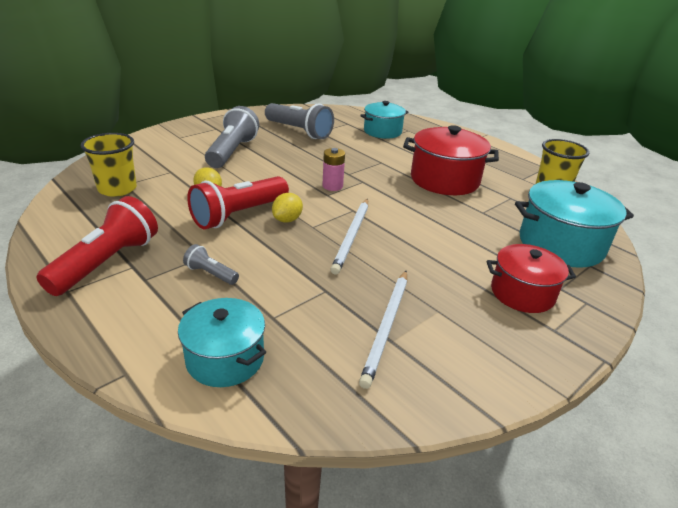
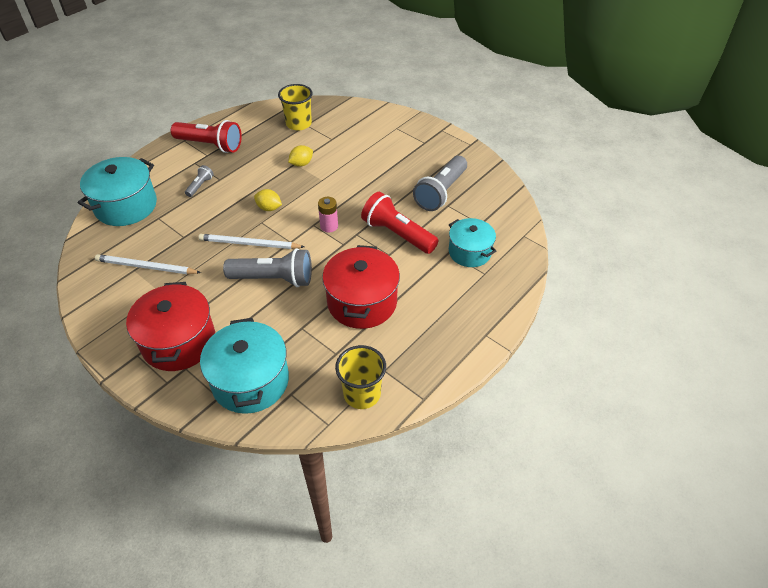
camera: 85 degrees right, 15 degrees up
turquoise pot [178,298,266,387] -> turquoise pot [78,157,157,226], size x1.52
red flashlight [187,176,289,230] -> red flashlight moved to [361,192,439,254]
grey flashlight [205,106,259,168] -> grey flashlight moved to [223,248,312,287]
red pot [487,244,576,313] -> red pot [126,282,215,371], size x1.52

